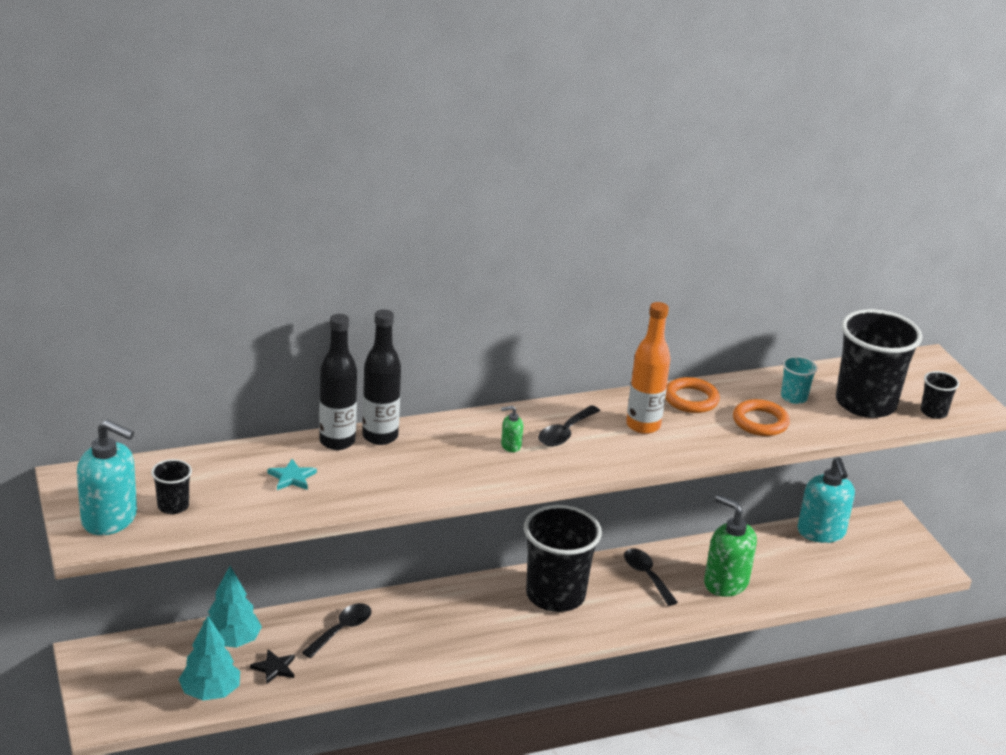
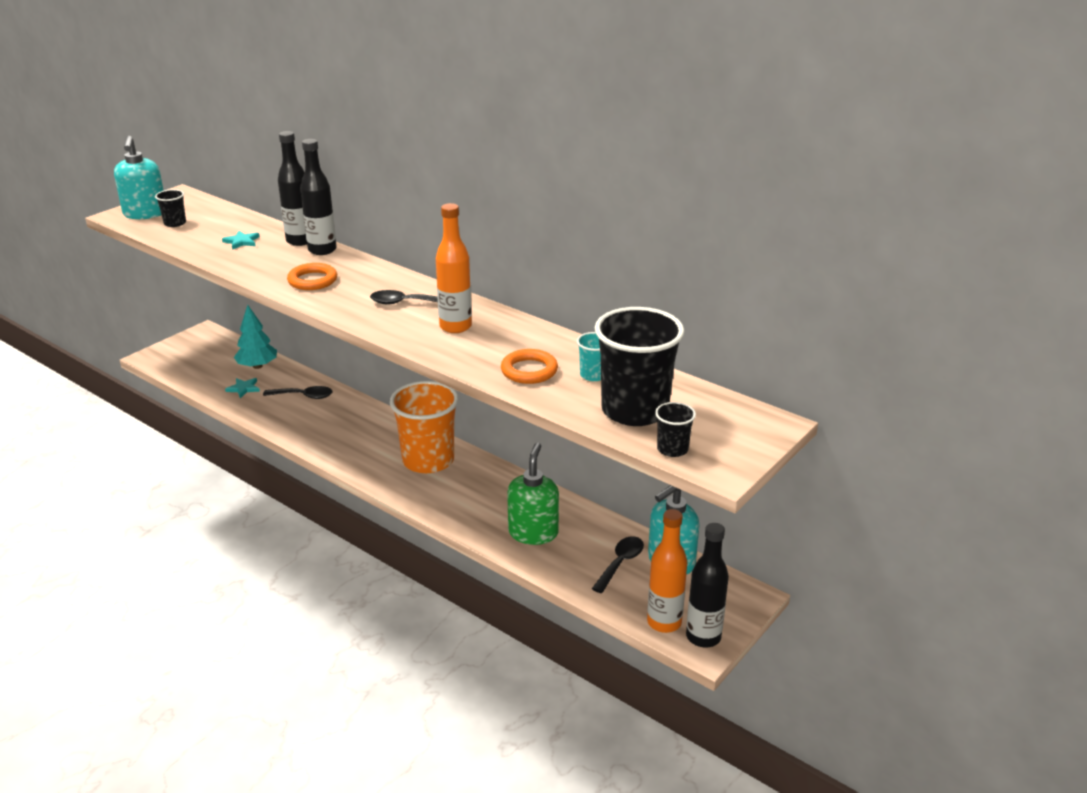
camera: 60 degrees right, 0 degrees up
turquoise tree [178,616,240,700] -> none
black star [250,649,295,684] -> turquoise star [225,378,260,398]
green soap dispenser [501,406,523,452] -> none
black cup [524,505,602,612] -> orange cup [390,381,459,473]
black spoon [624,548,678,606] -> black spoon moved to [592,536,644,593]
orange ring [665,377,720,413] -> orange ring moved to [287,263,337,290]
none -> orange bottle [647,509,687,633]
none -> black bottle [686,523,729,647]

